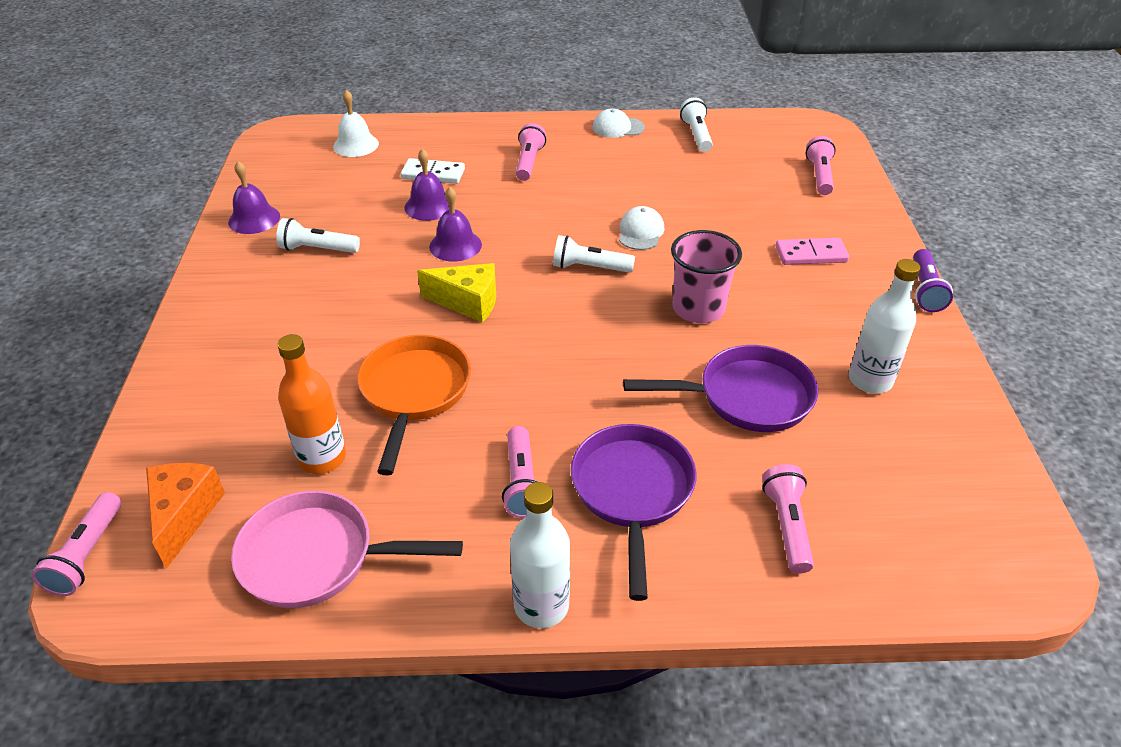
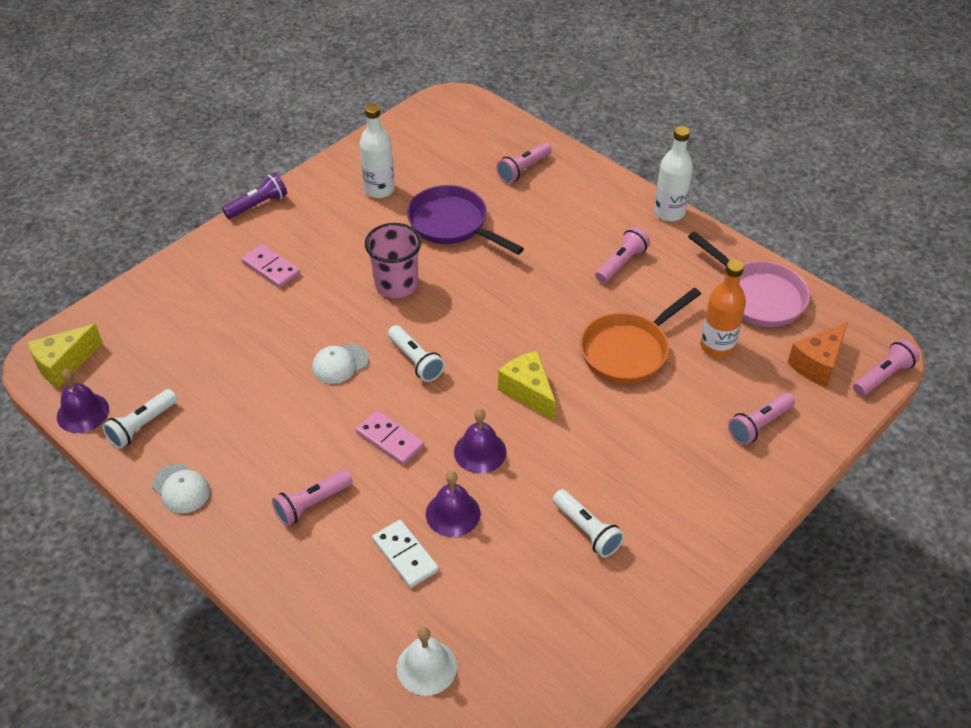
camera: 135 degrees left, 5 degrees up
purple bell [228,161,280,234] -> purple bell moved to [57,369,109,433]
purple pan [571,424,696,601] -> none
pink flashlight [806,136,836,195] -> pink flashlight moved to [728,392,795,445]
none -> yellow cheese [27,324,103,388]
none -> pink domino [356,410,424,465]

